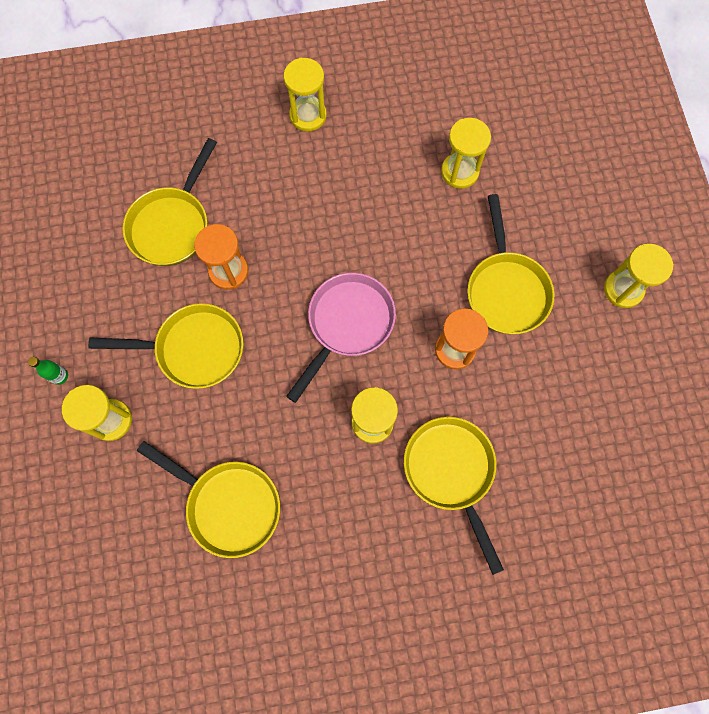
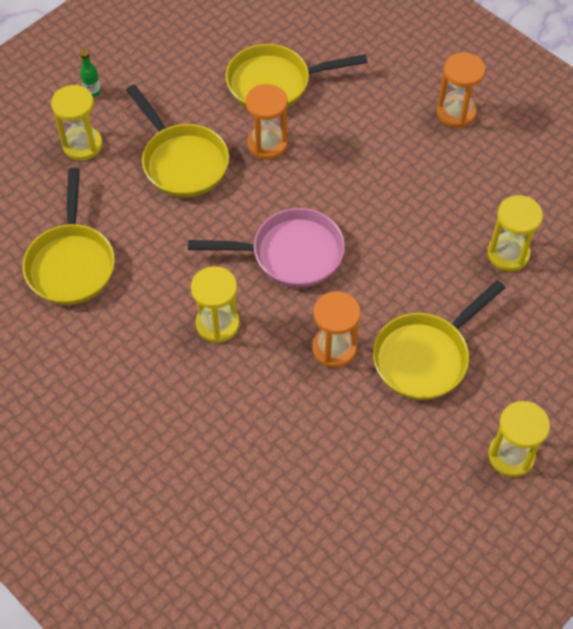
camera: 55 degrees right, 15 degrees down
yellow hourglass [284,58,327,132] -> orange hourglass [437,52,486,128]
yellow pan [404,417,504,575] -> none

